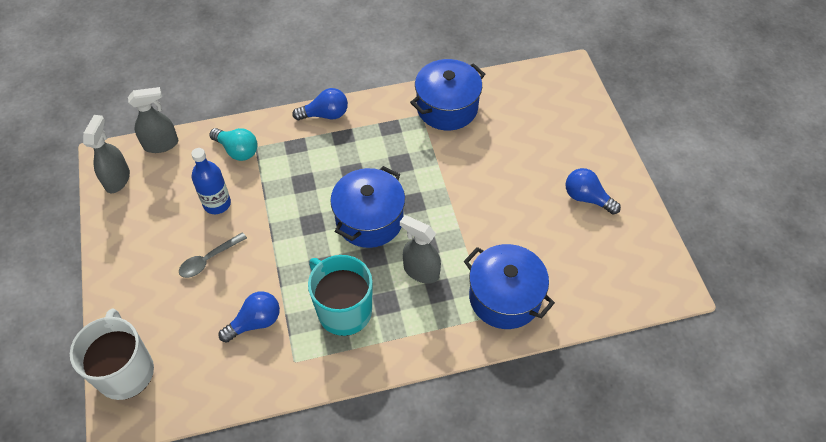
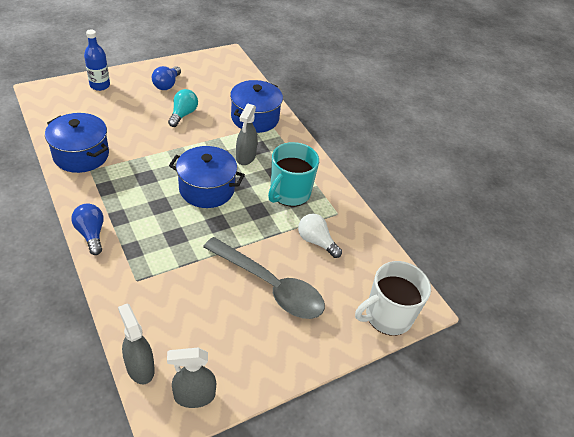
camera: 110 degrees left, 10 degrees down
grey spoon [179,232,247,278] -> grey spoon [203,237,325,319], size x2.11
blue bottle [191,148,231,214] -> blue bottle moved to [84,30,110,91]
turquoise light bulb [209,128,258,161] -> turquoise light bulb moved to [168,89,198,127]
blue light bulb [219,291,280,343] -> white light bulb [298,214,342,258]

